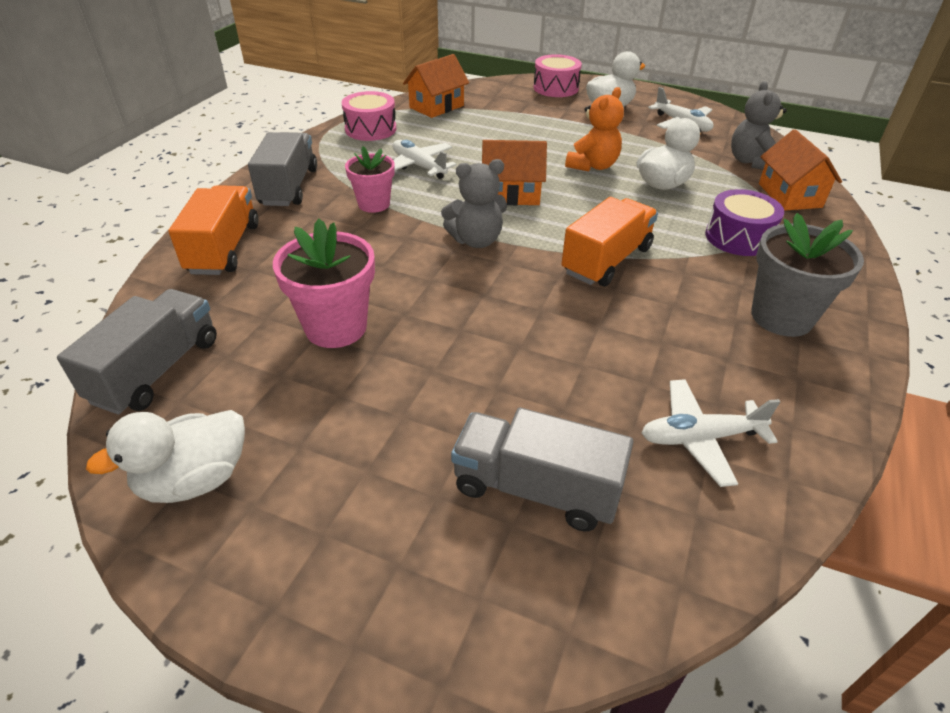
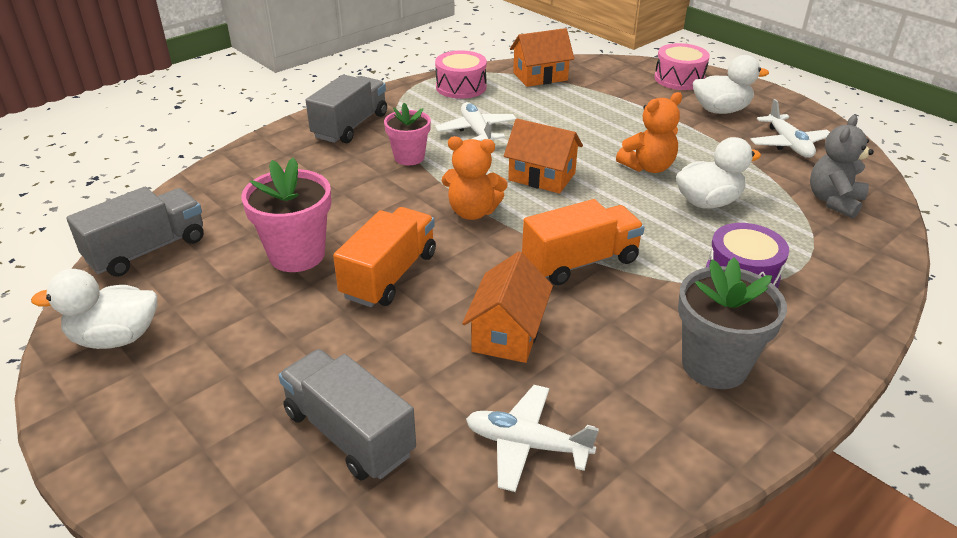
camera: 25 degrees right, 5 degrees down
orange truck [168,185,259,275] -> orange truck moved to [333,207,436,307]
grey teddy bear [441,159,507,248] -> orange teddy bear [442,136,508,220]
orange house [759,129,842,211] -> orange house moved to [462,251,553,363]

